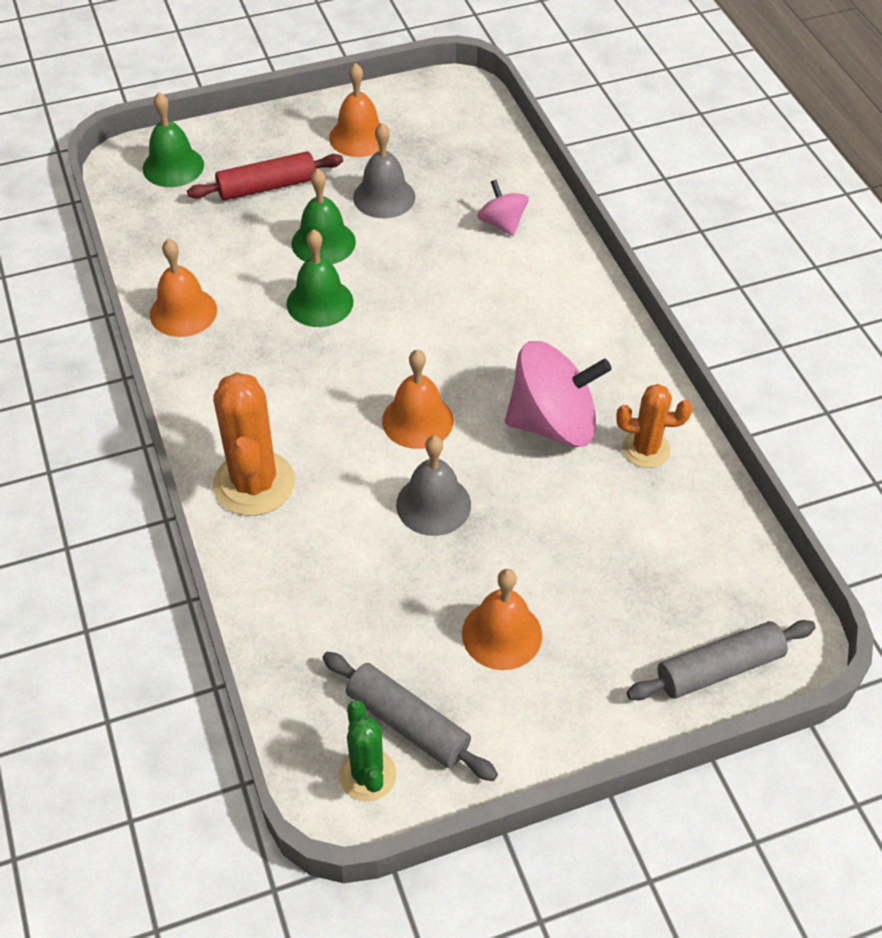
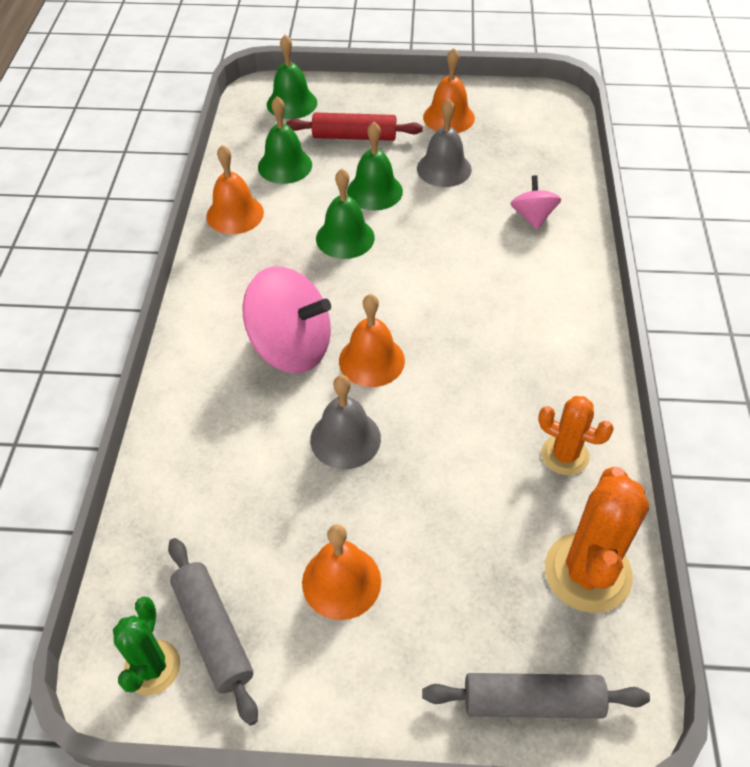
camera: 25 degrees right, 0 degrees up
orange cactus [213,372,295,516] -> orange cactus moved to [545,467,649,613]
pink spinning top [505,341,612,447] -> pink spinning top moved to [242,266,331,373]
none -> green bell [258,96,312,184]

